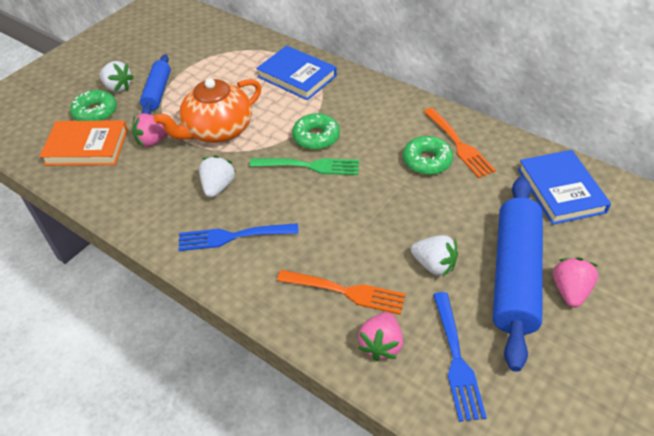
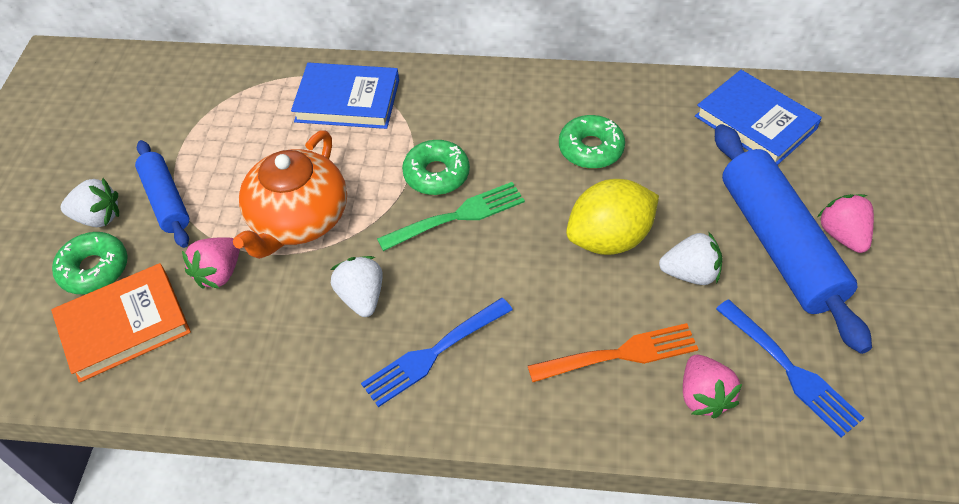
camera: 30 degrees left, 5 degrees up
orange fork [424,108,496,178] -> none
none -> yellow lemon [566,179,659,255]

